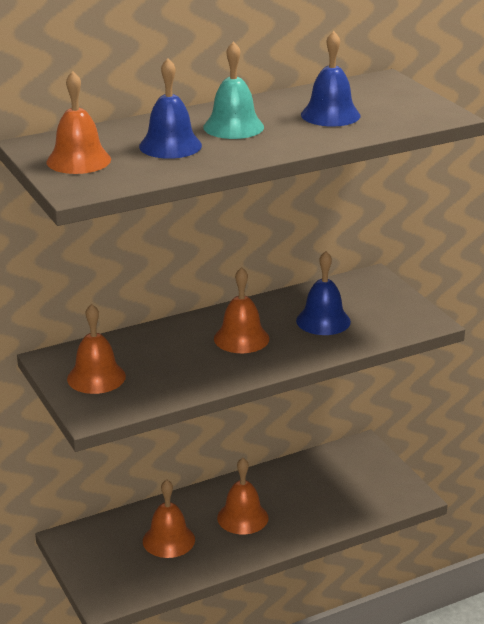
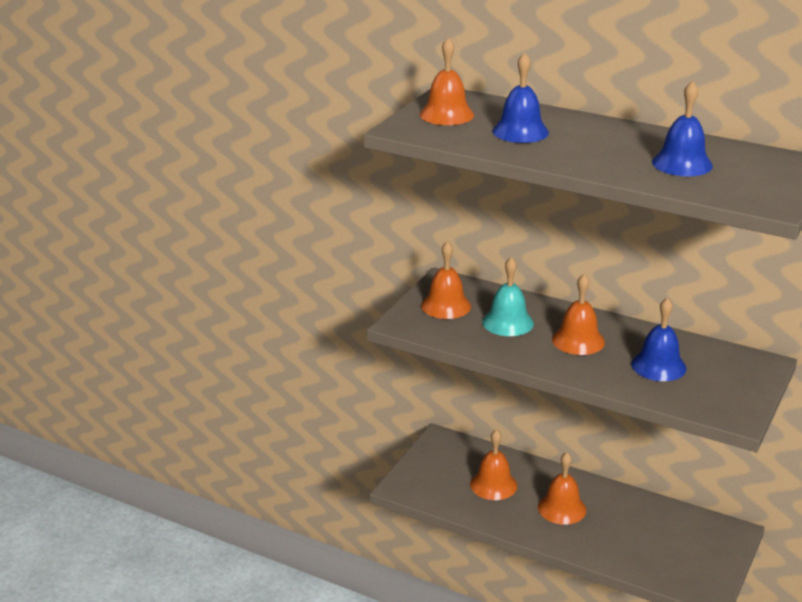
camera: 55 degrees right, 0 degrees up
turquoise bell [203,41,264,139] -> turquoise bell moved to [482,257,534,336]

